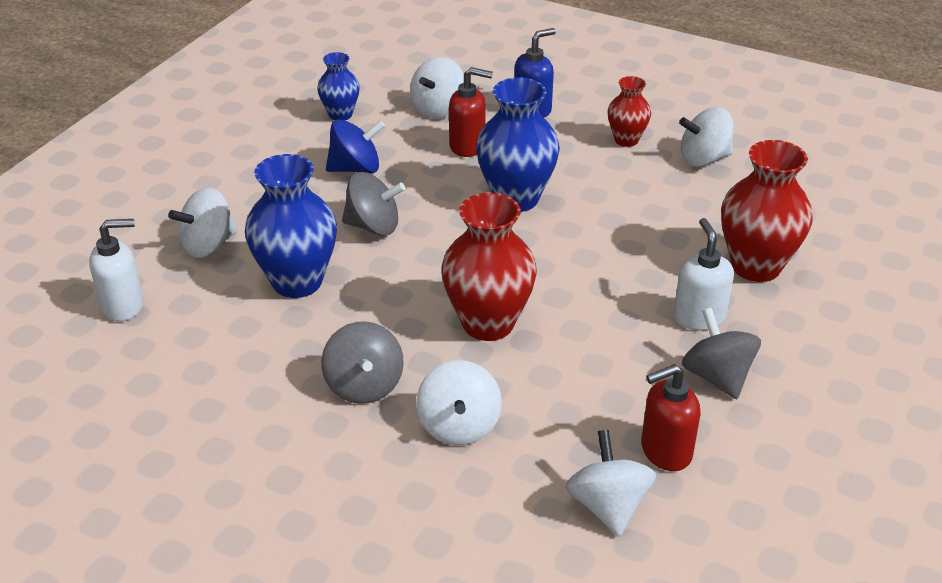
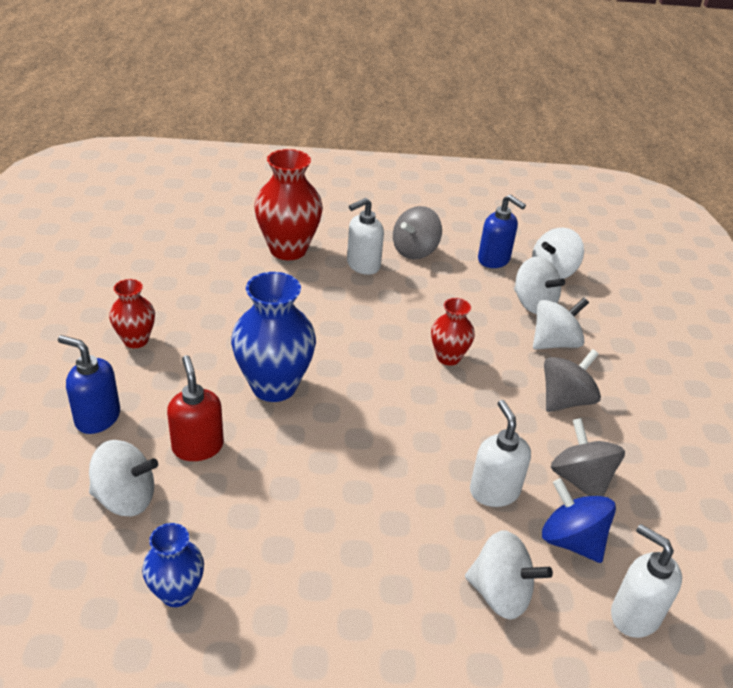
camera: 120 degrees left, 0 degrees up
blue vase [245,154,337,298] -> white soap dispenser [470,400,531,507]
blue spinning top [326,119,385,174] -> blue spinning top moved to [542,478,616,563]
grey spinning top [342,172,405,236] -> grey spinning top moved to [551,418,625,497]
red vase [441,193,537,341] -> red vase [431,298,475,366], size x0.56
red soap dispenser [641,364,701,471] -> blue soap dispenser [478,194,526,268]
white spinning top [679,107,734,167] -> white spinning top moved to [514,257,565,314]

